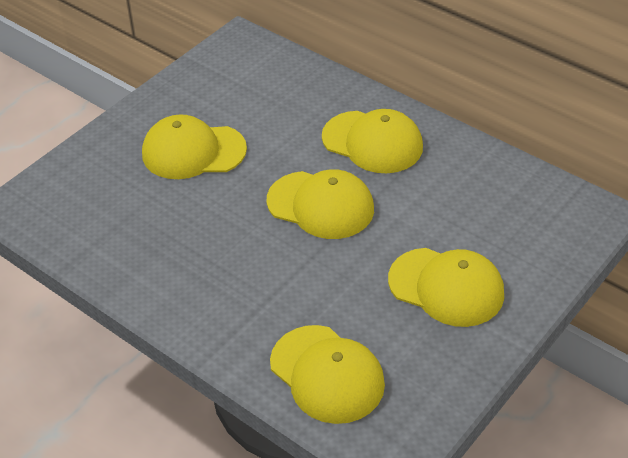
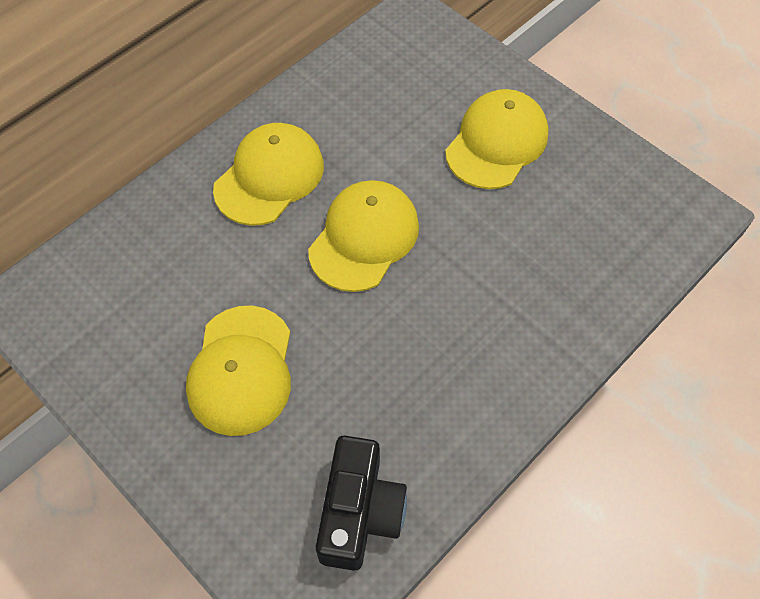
camera: 85 degrees left, 15 degrees up
yellow cap [270,325,385,424] -> none
none -> black camera [315,436,407,571]

